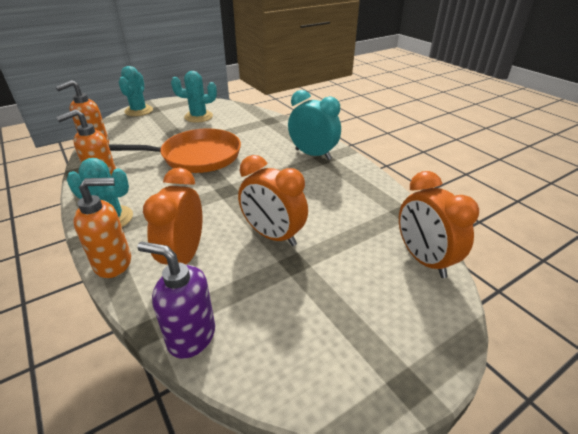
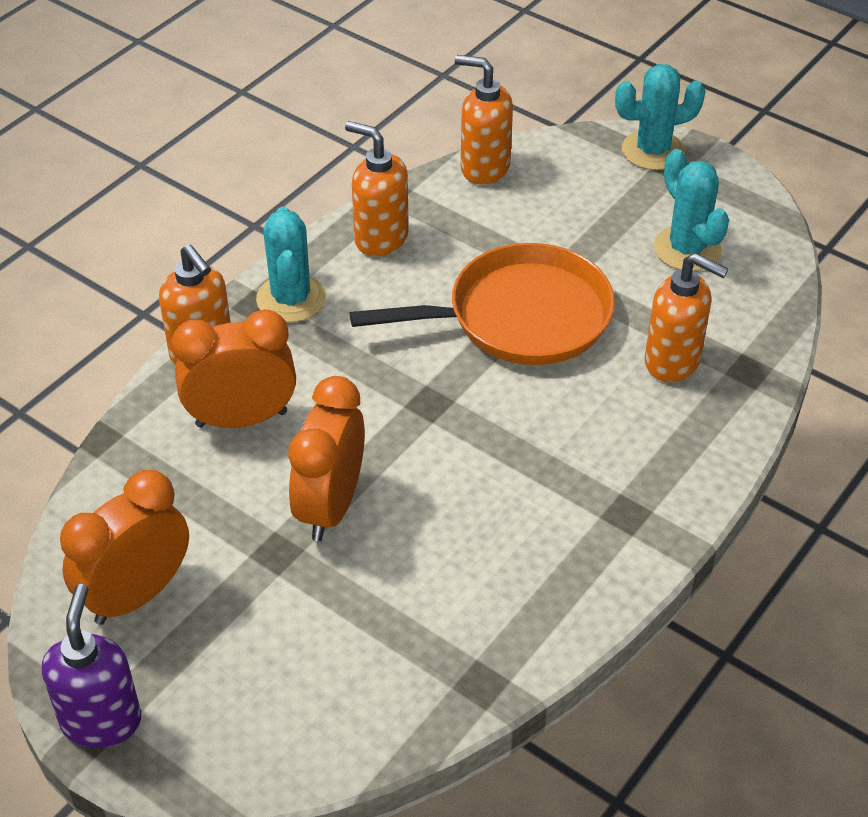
camera: 70 degrees right, 10 degrees up
orange pan [108,128,241,173] -> orange pan turned 75 degrees counterclockwise [350,243,615,365]
purple soap dispenser [137,242,215,359] -> purple soap dispenser moved to [42,584,141,748]
turquoise clock [288,90,341,160] -> none
orange clock [399,171,479,278] -> orange clock moved to [60,470,189,625]
none -> orange soap dispenser [645,253,728,382]

